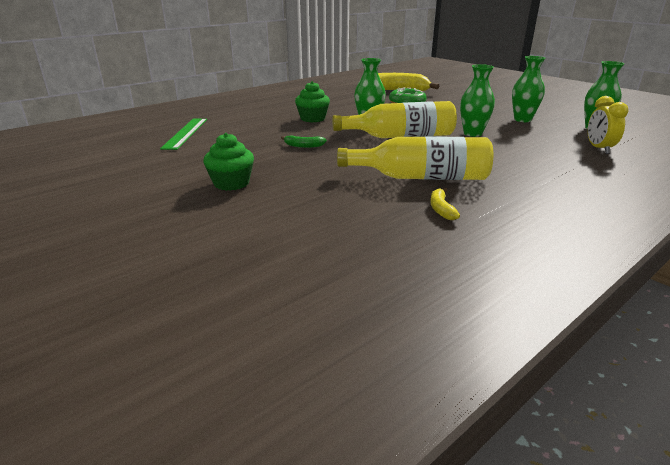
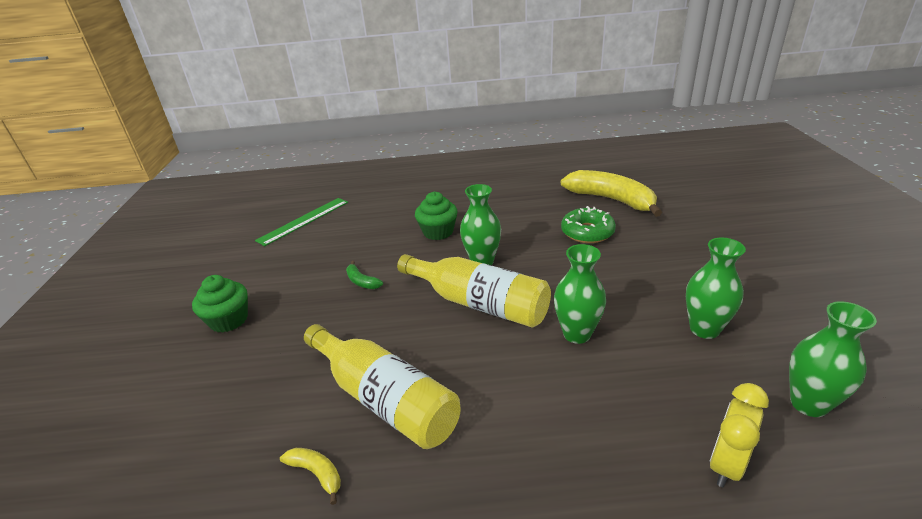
camera: 40 degrees right, 5 degrees up
yellow banana [430,188,460,220] -> yellow banana turned 90 degrees clockwise [280,448,341,505]

